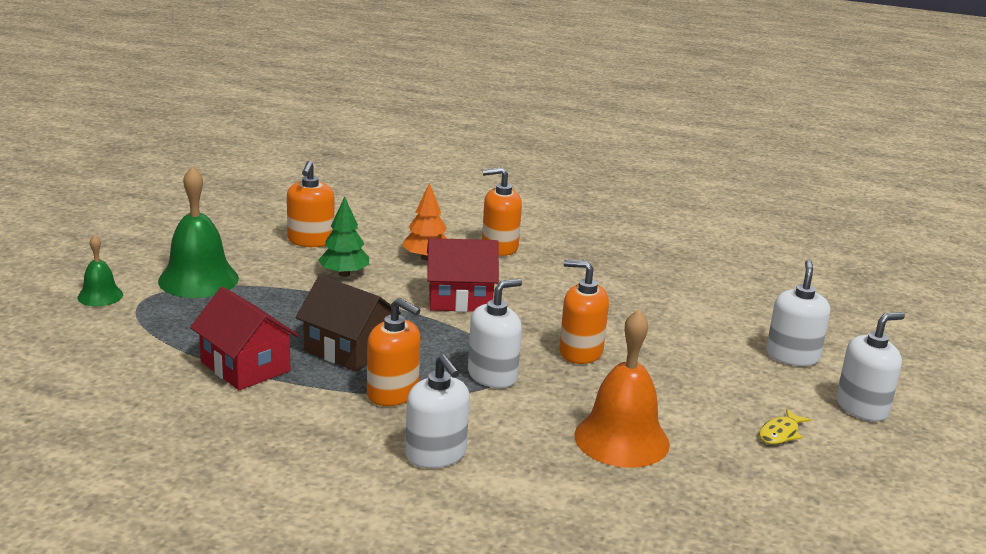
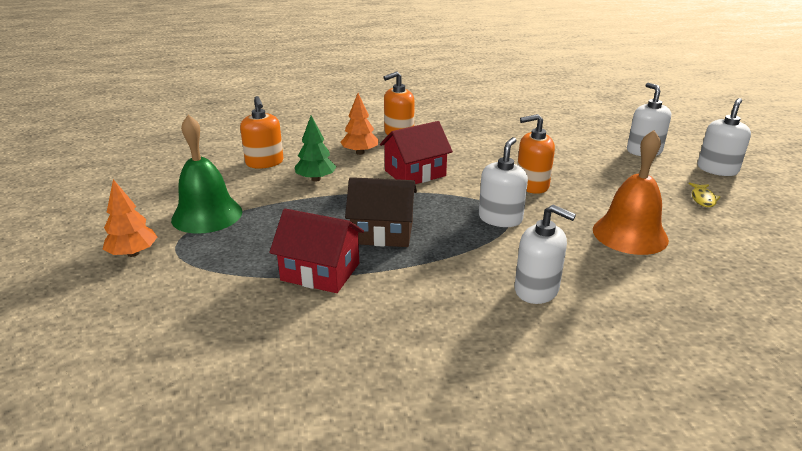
camera: 25 degrees left, 5 degrees up
green bell [77,235,123,306] -> orange tree [103,179,157,257]
orange soap dispenser [367,298,420,406] -> none

